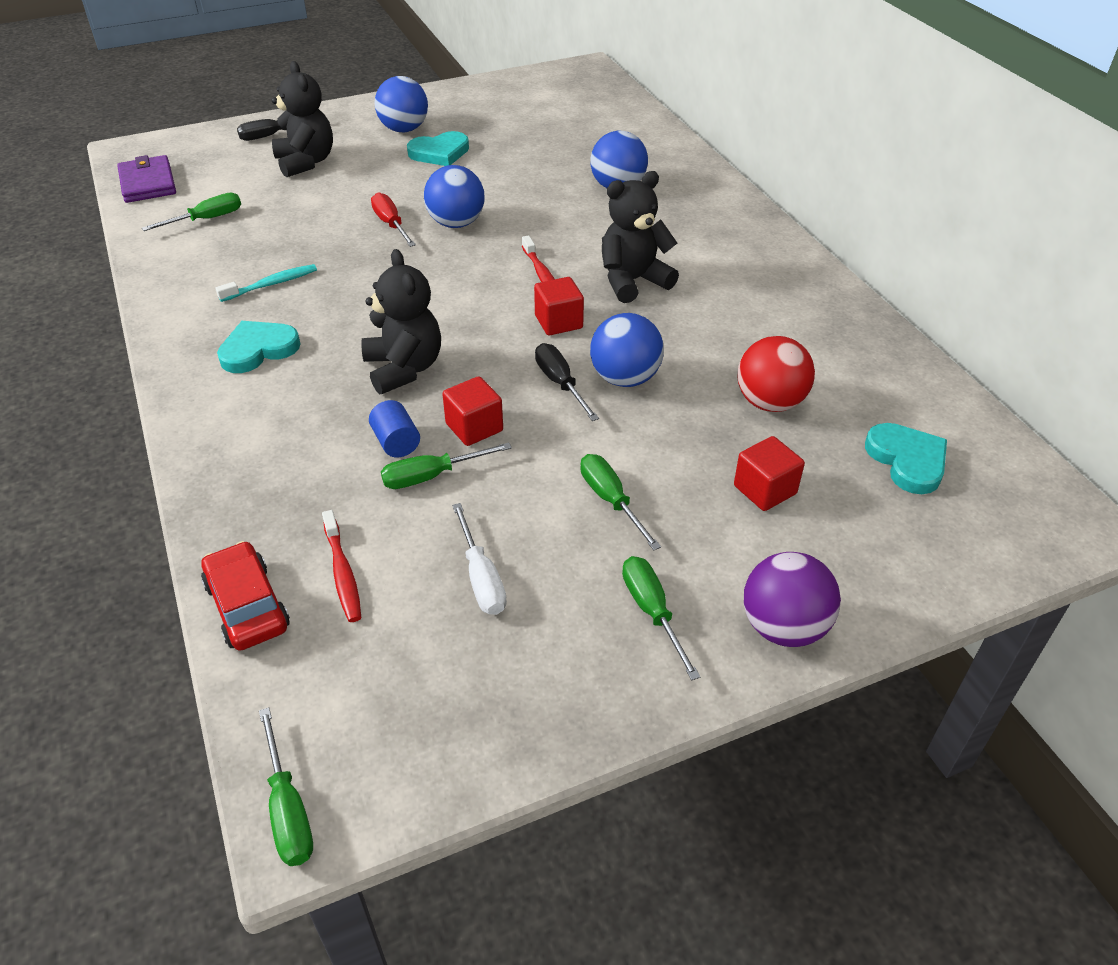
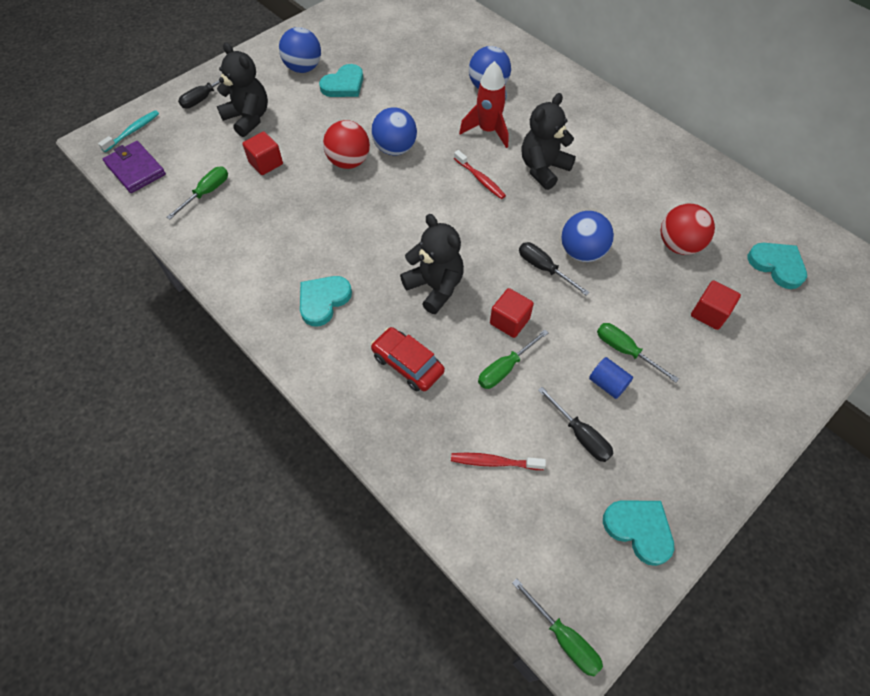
camera: 20 degrees left, 15 degrees up
red car [201,541,290,651] -> red car moved to [371,327,445,391]
turquoise toothbrush [215,264,317,302] -> turquoise toothbrush moved to [98,110,159,152]
red toothbrush [322,510,361,622] -> red toothbrush turned 135 degrees clockwise [451,453,546,470]
blue cylinder [369,400,420,457] -> blue cylinder moved to [589,357,633,399]
red screwdriver [371,192,416,247] -> red ball [323,120,370,169]
white screwdriver [452,503,507,615] -> black screwdriver [538,387,614,462]
red cube [534,277,584,335] -> red cube moved to [242,132,283,175]
green screwdriver [622,556,700,680] -> none
purple ball [744,552,841,647] -> none
none -> red rocket [459,61,508,148]
none -> turquoise heart [603,500,674,566]

